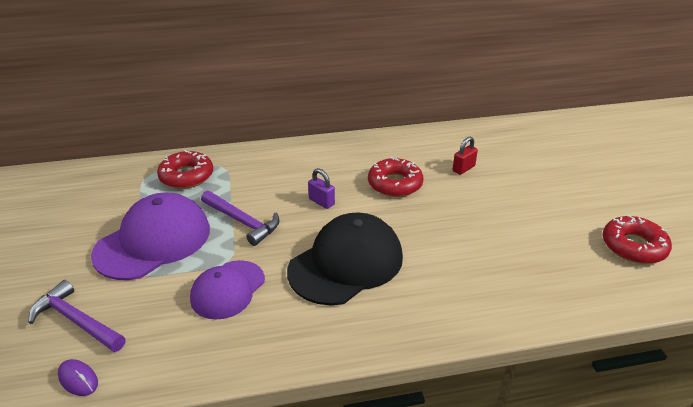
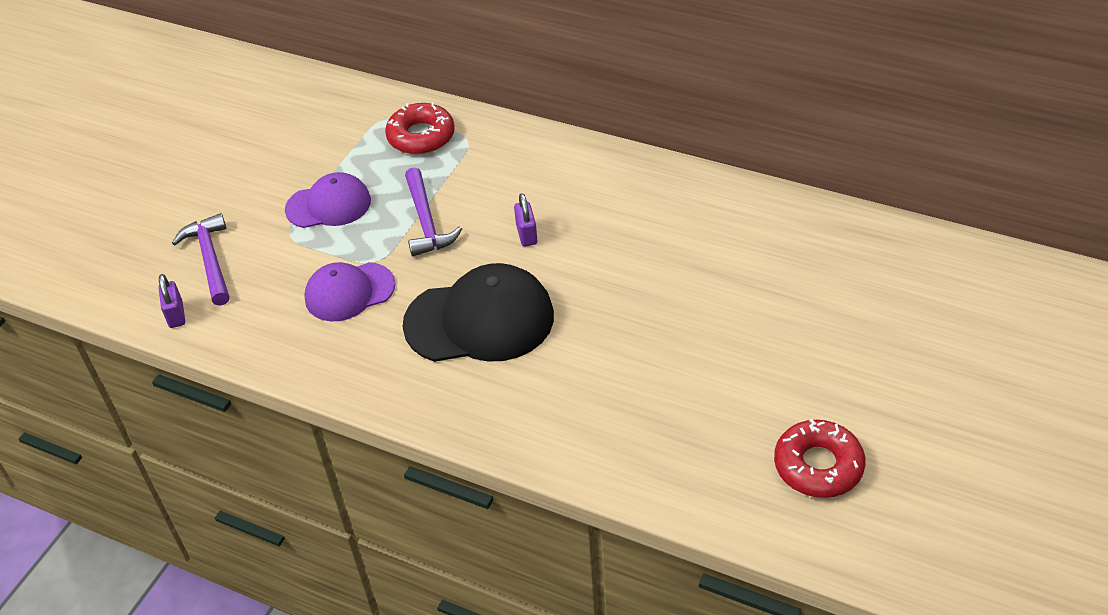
camera: 40 degrees right, 10 degrees up
purple mouse [58,359,98,396] -> purple padlock [158,274,185,328]
purple cap [91,193,210,280] -> purple cap [285,172,371,228], size x0.62
red donut [368,157,423,197] -> none
red padlock [453,137,478,175] -> none

